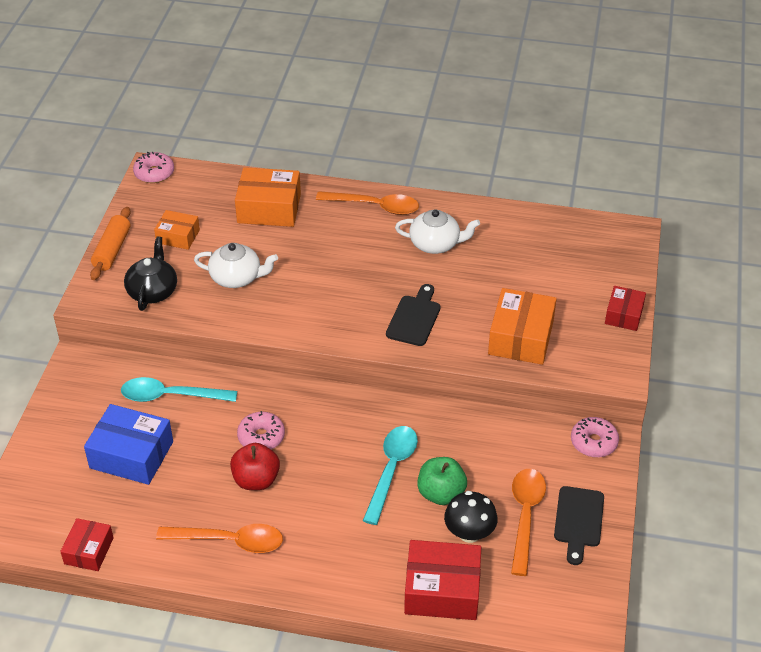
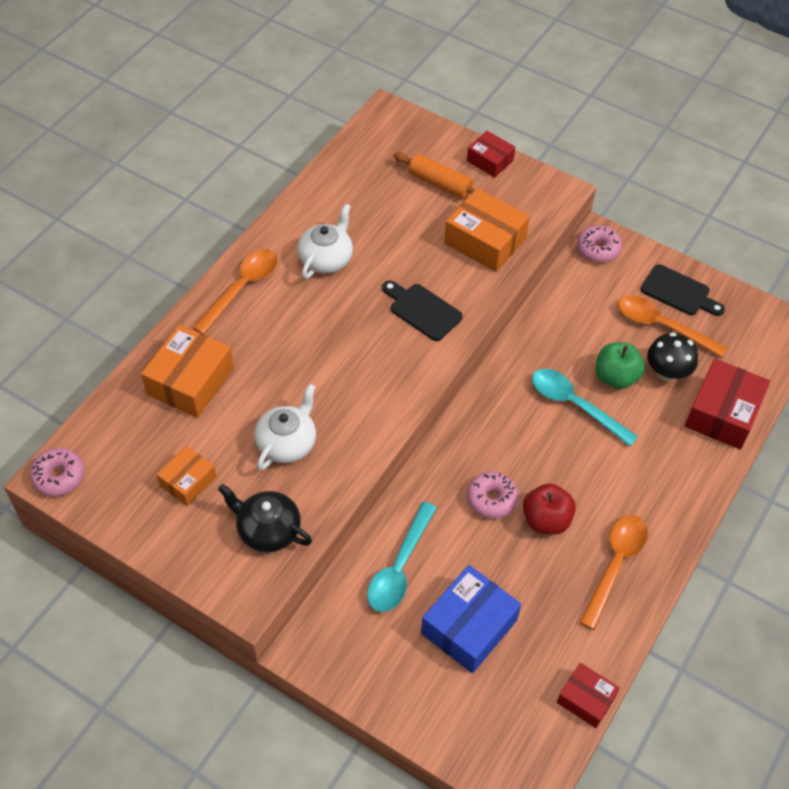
camera: 70 degrees left, 10 degrees up
orange rolling pin [90,207,131,280] -> orange rolling pin moved to [393,152,485,199]

